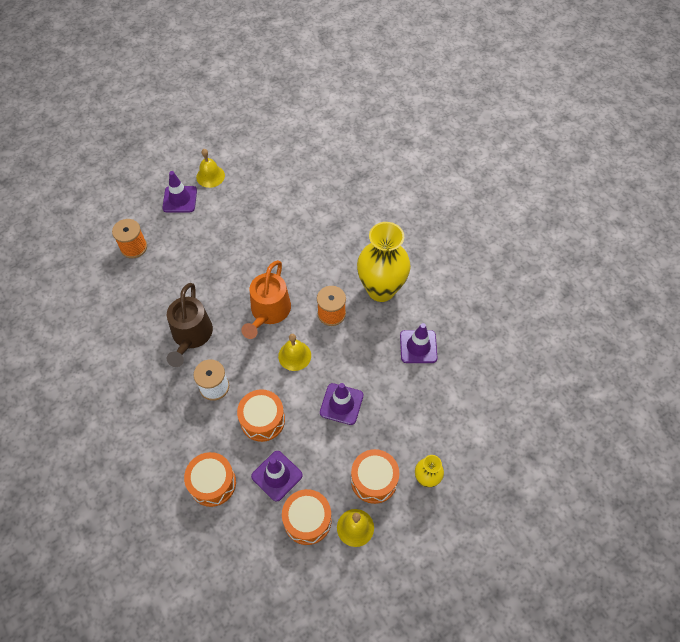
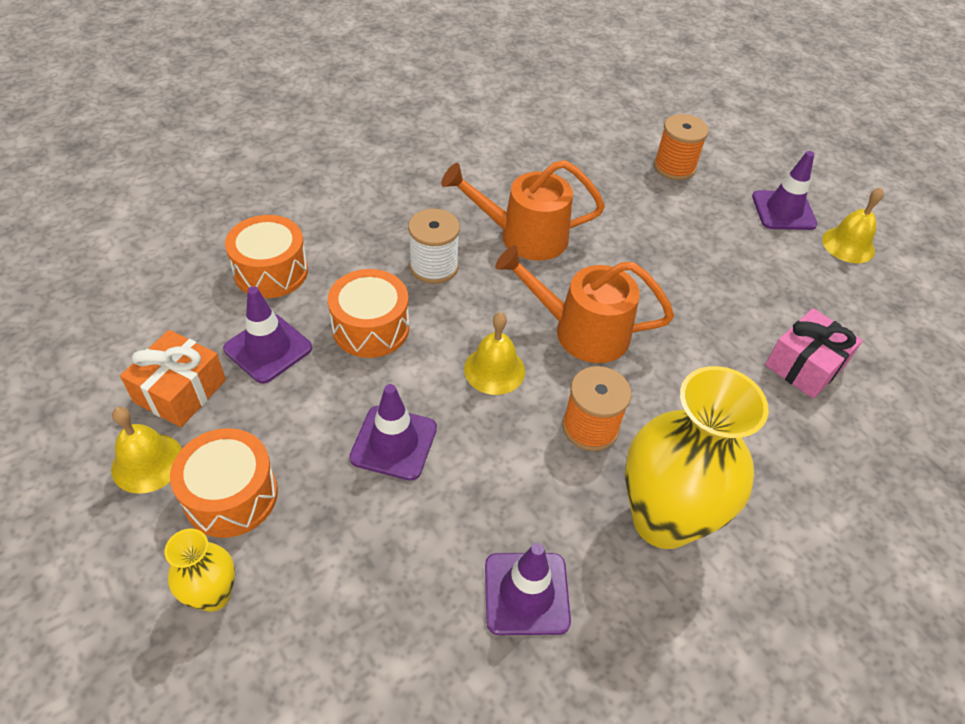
camera: 85 degrees right, 10 degrees down
brown watering can [167,283,213,367] -> orange watering can [441,160,605,261]
orange drum [282,489,332,545] -> orange gift [120,330,226,427]
none -> pink gift [765,308,863,399]

